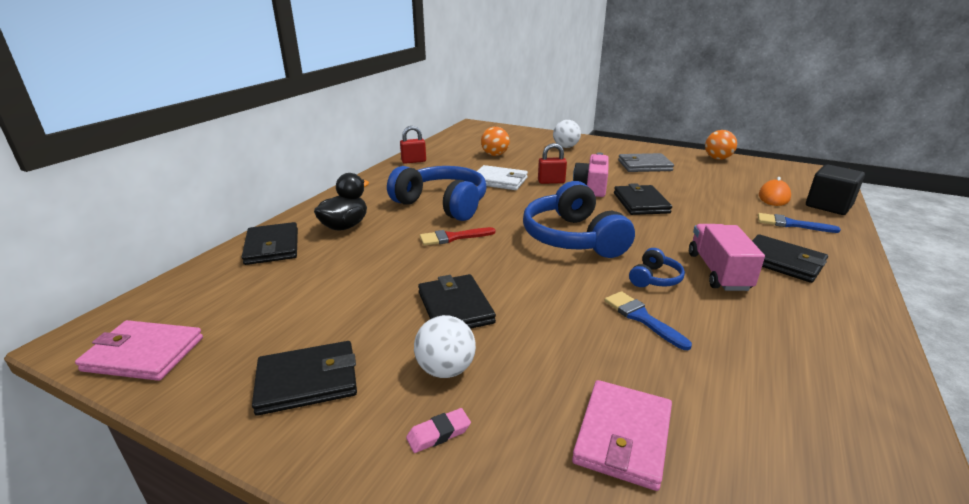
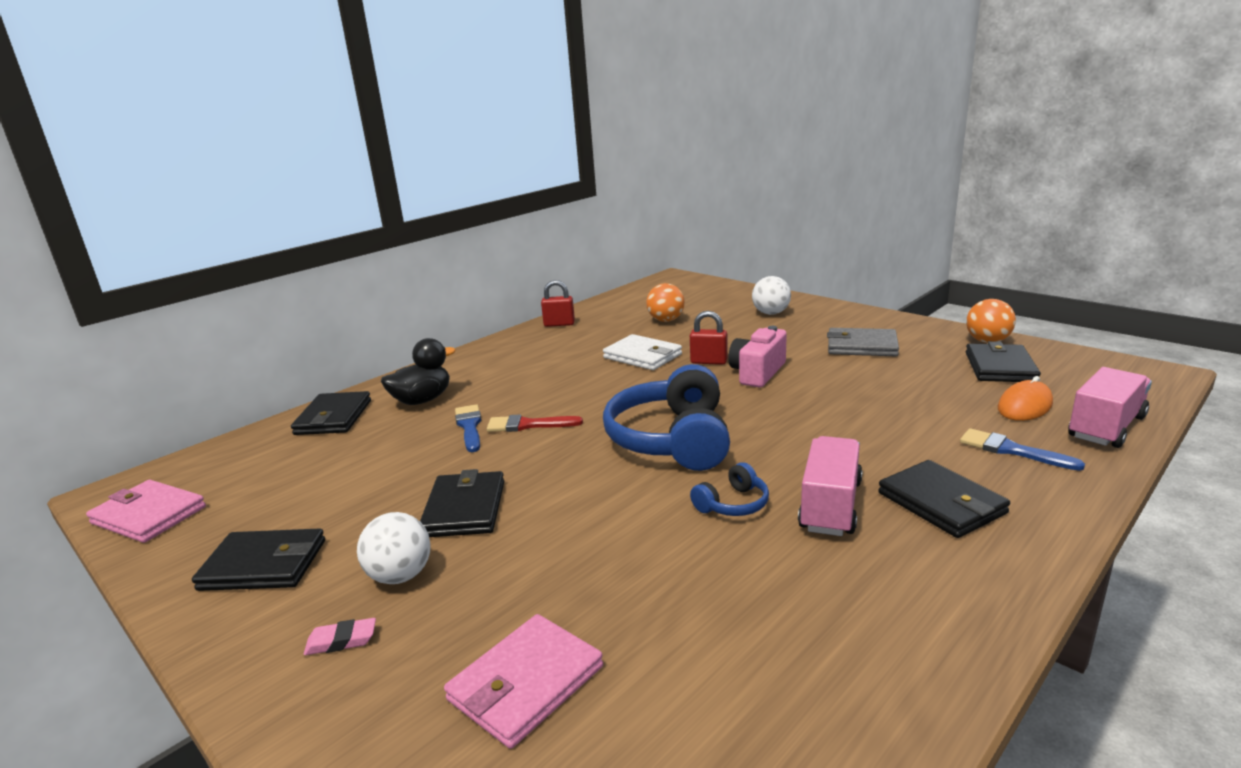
camera: 20 degrees right, 5 degrees down
blue headphones [387,166,487,221] -> none
blue brush [605,291,692,350] -> blue brush moved to [455,404,482,452]
black wallet [614,183,672,215] -> black wallet moved to [966,341,1041,382]
black cube [806,164,865,215] -> pink truck [1068,367,1152,448]

